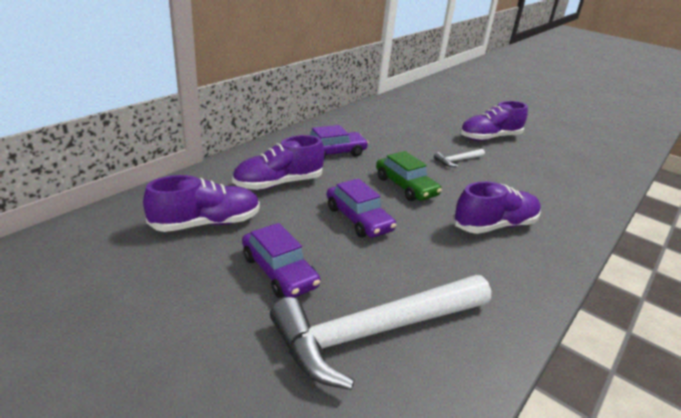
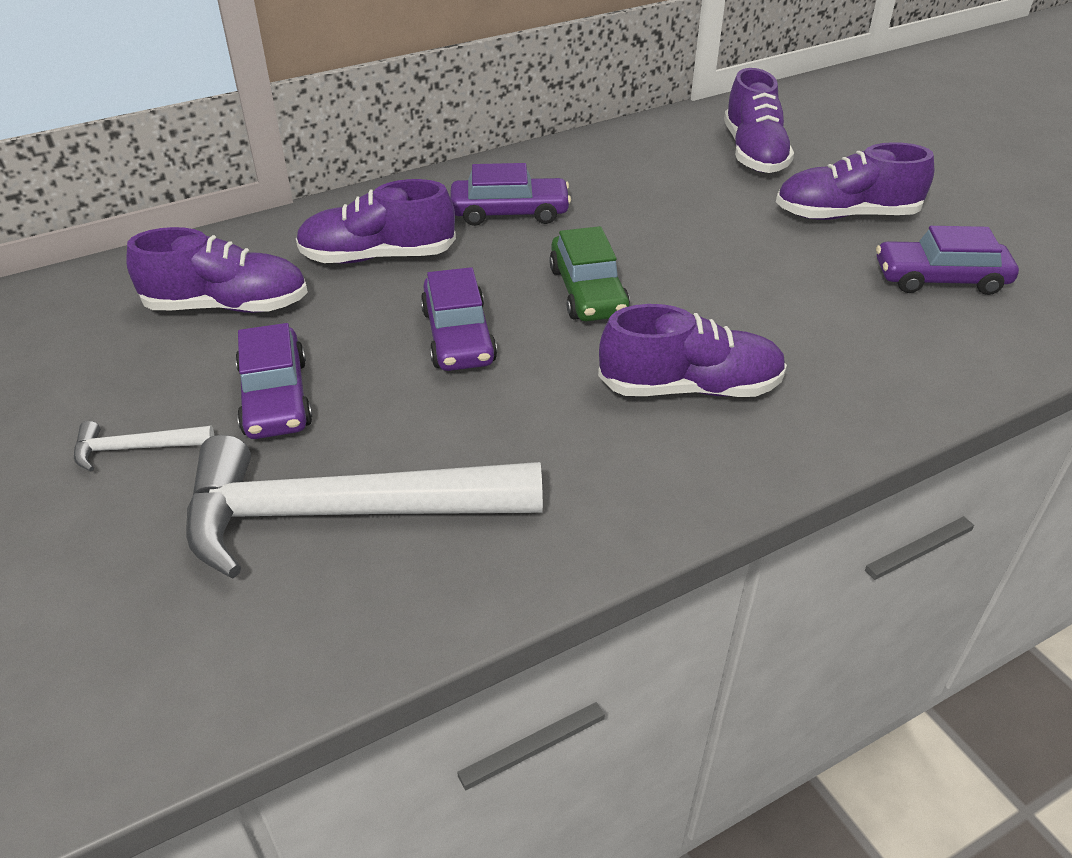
camera: 25 degrees right, 10 degrees up
white hammer [434,149,485,167] -> white hammer moved to [74,421,214,471]
none -> purple shoe [724,68,794,173]
none -> purple car [876,226,1019,295]

